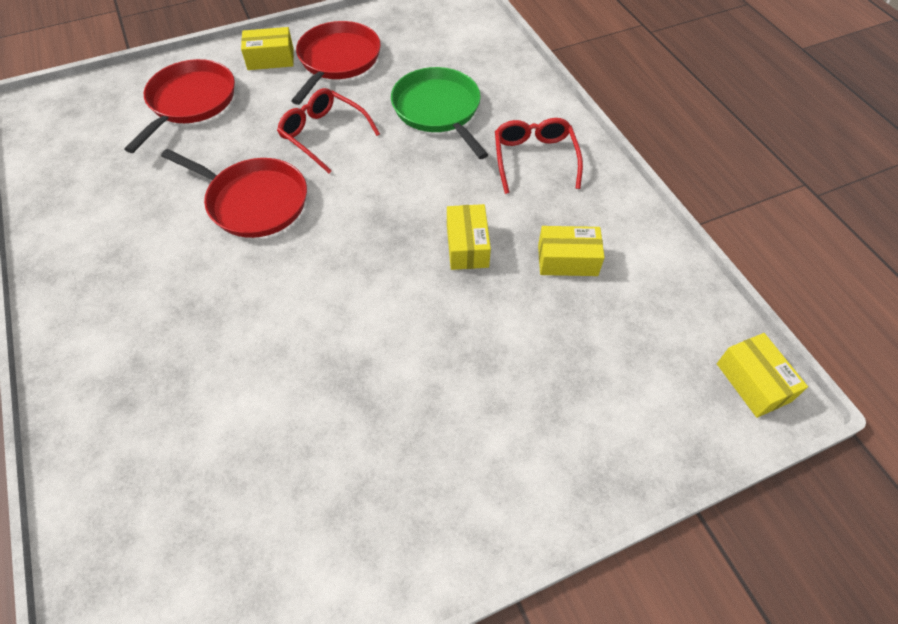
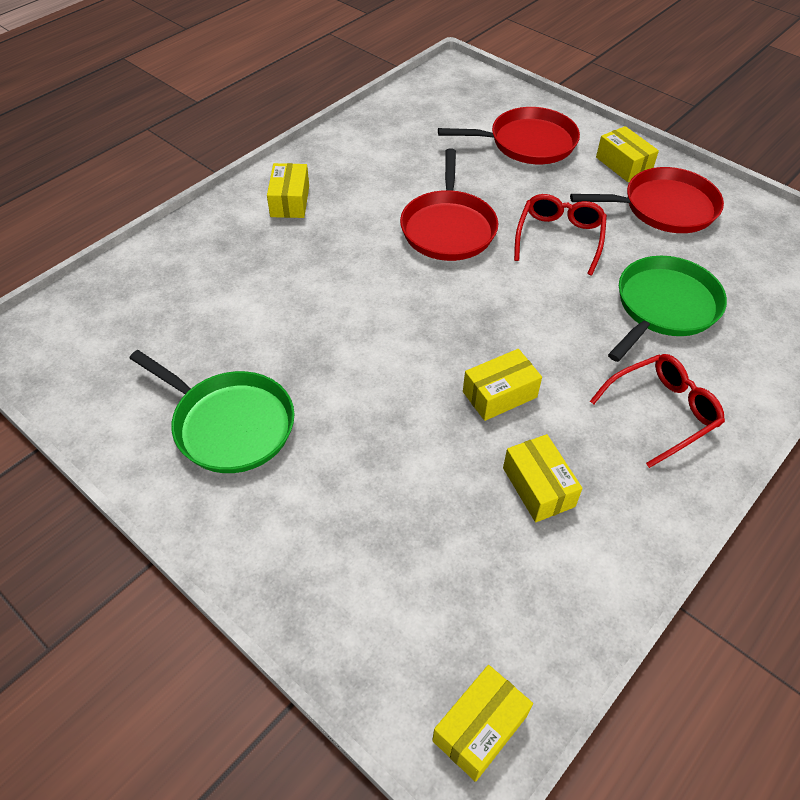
camera: 65 degrees right, 5 degrees down
none -> green pan [129,350,295,473]
none -> yellow box [267,163,309,218]

